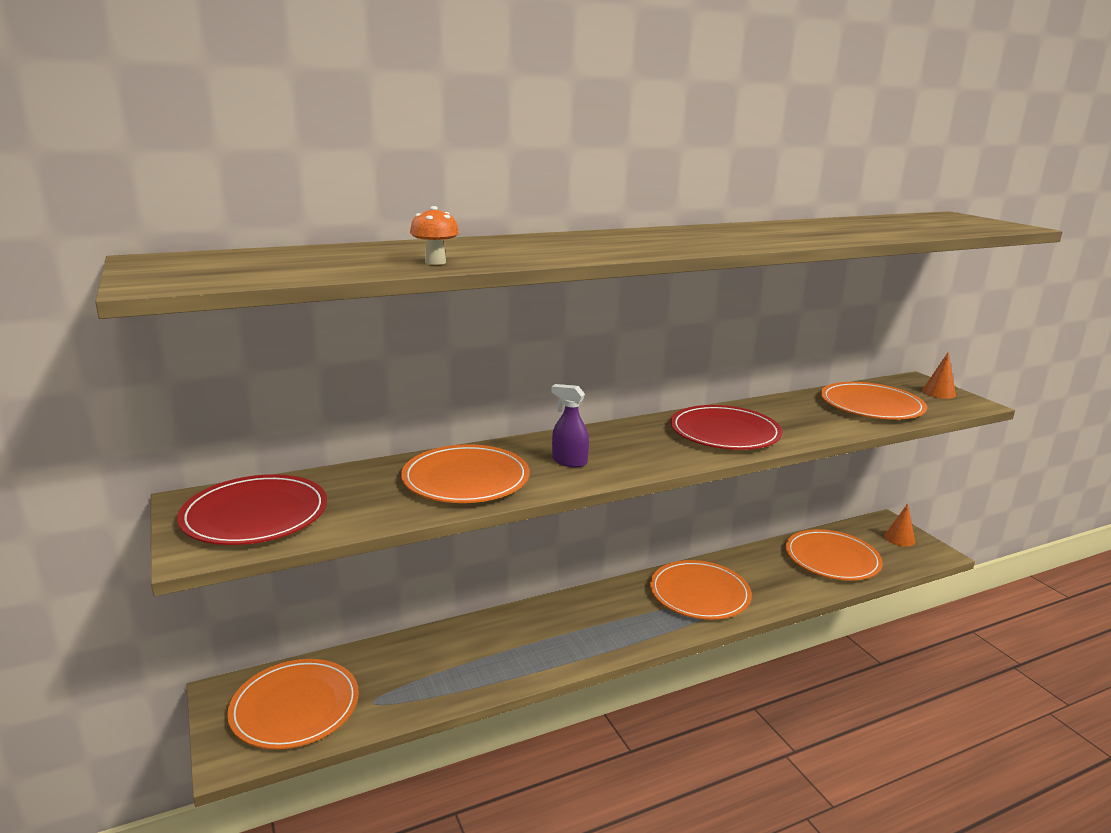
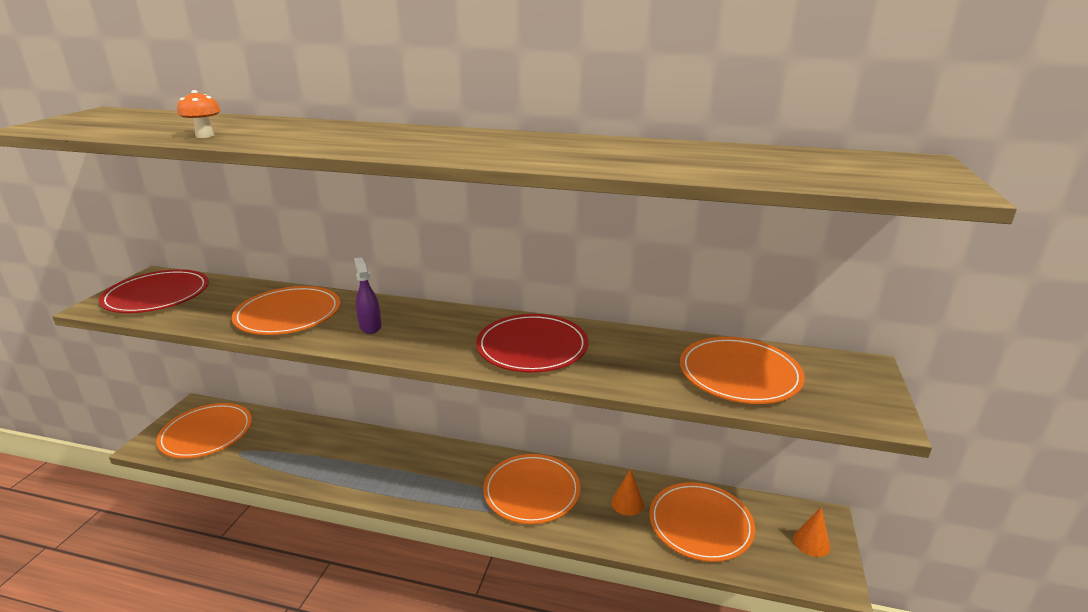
camera: 40 degrees right, 5 degrees up
orange cone [922,353,956,399] -> orange cone moved to [611,469,644,516]

